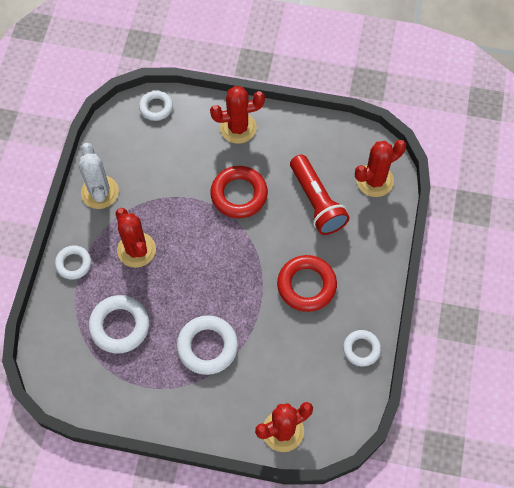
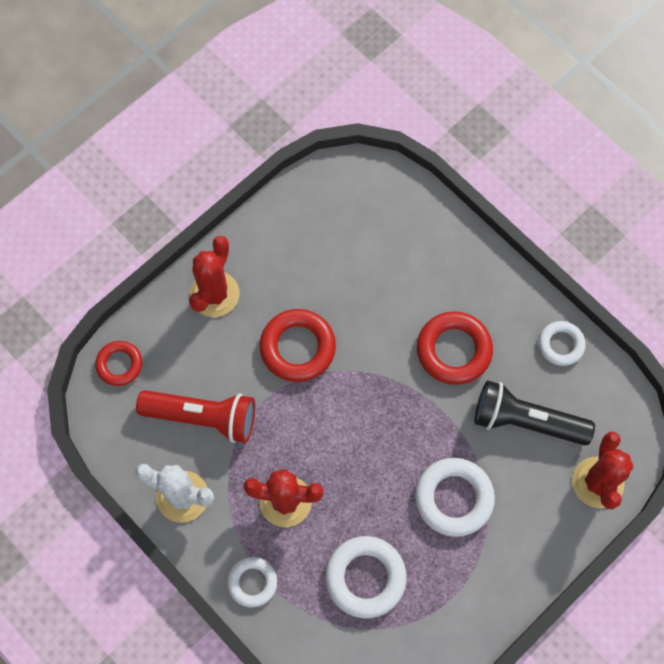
camera: 55 degrees left, 5 degrees up
white ring [139,91,173,121] -> red ring [95,341,142,386]
red flashlight [290,154,350,235] -> red flashlight moved to [136,390,255,443]
red cactus [355,140,406,197] -> none
none -> black flashlight [475,380,595,445]

